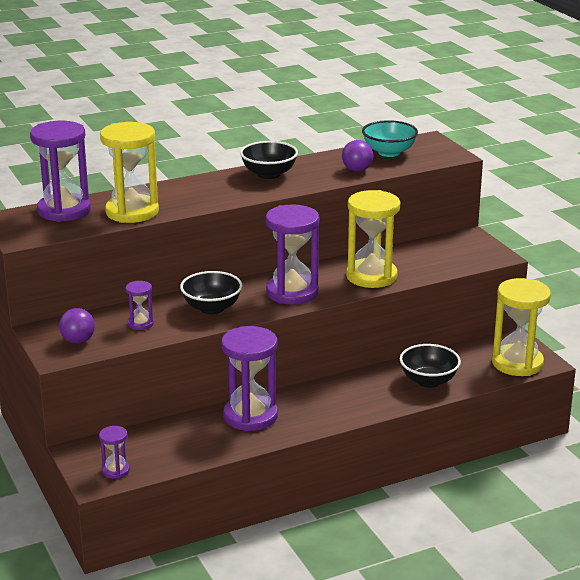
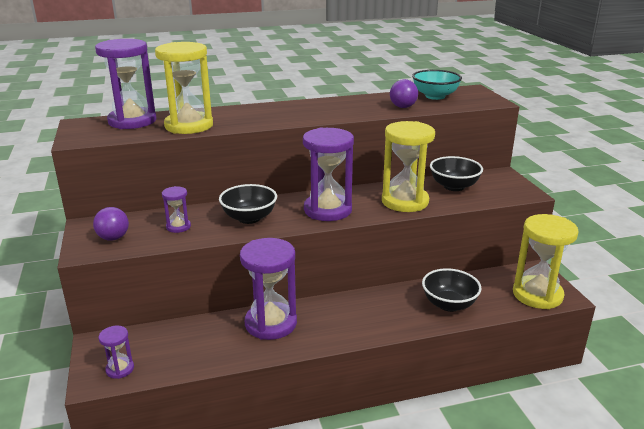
camera: 10 degrees right, 0 degrees up
black bowl [240,141,298,179] -> black bowl moved to [430,156,483,191]

